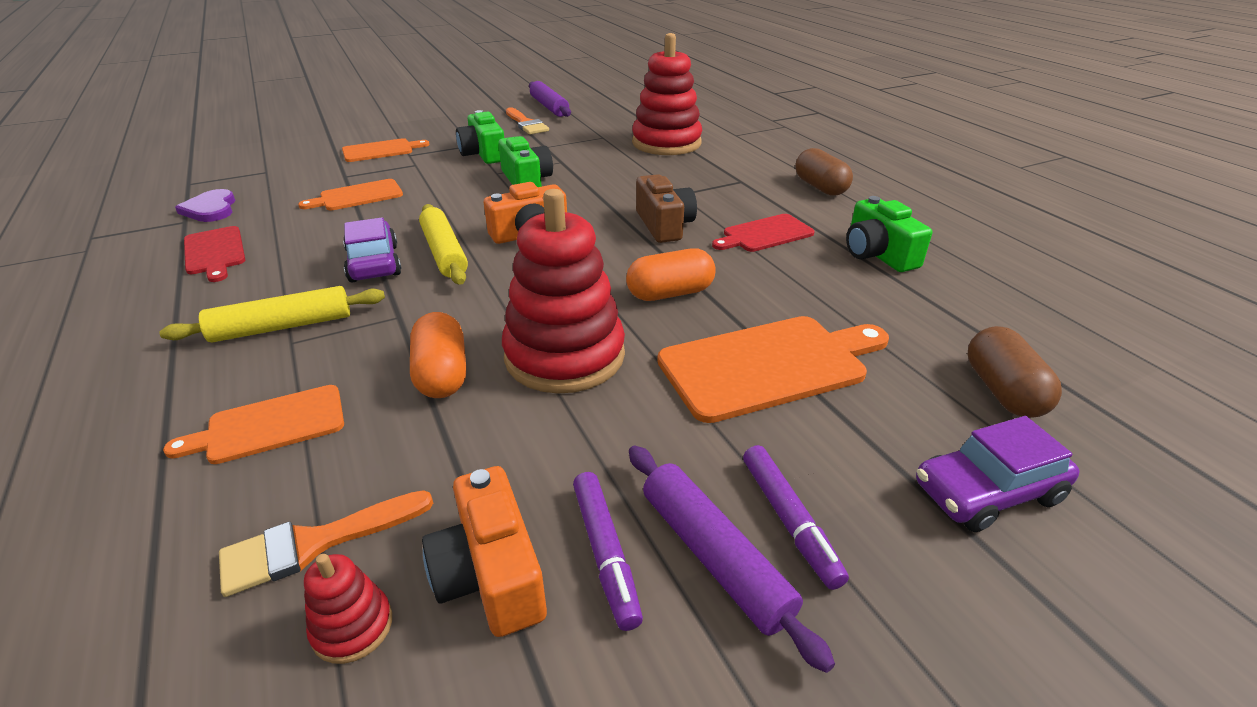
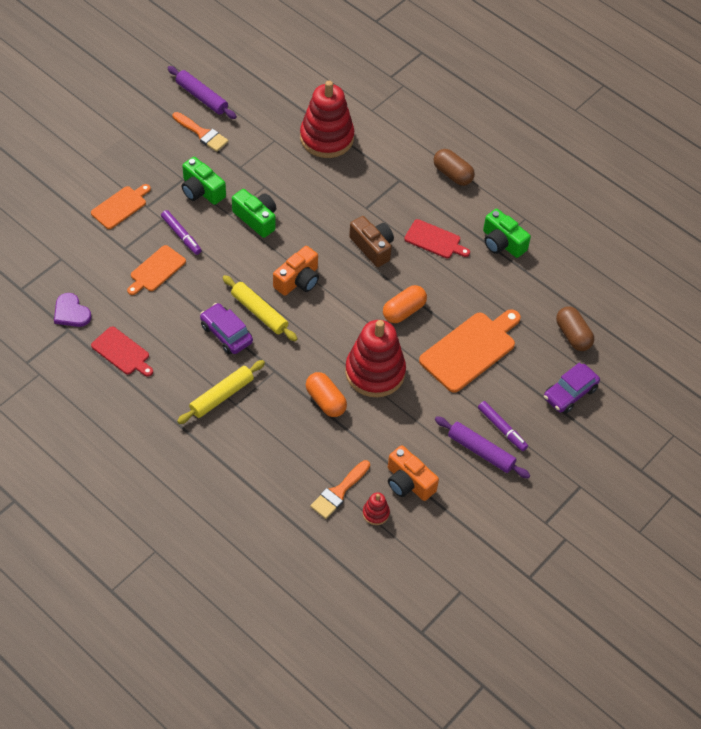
camera: 25 degrees left, 20 degrees up
orange cutting board [163,385,344,464] -> none
purple marker [573,472,643,631] -> purple marker moved to [161,210,202,255]
red cutting board [712,214,815,252] -> red cutting board turned 105 degrees counterclockwise [404,219,470,258]

